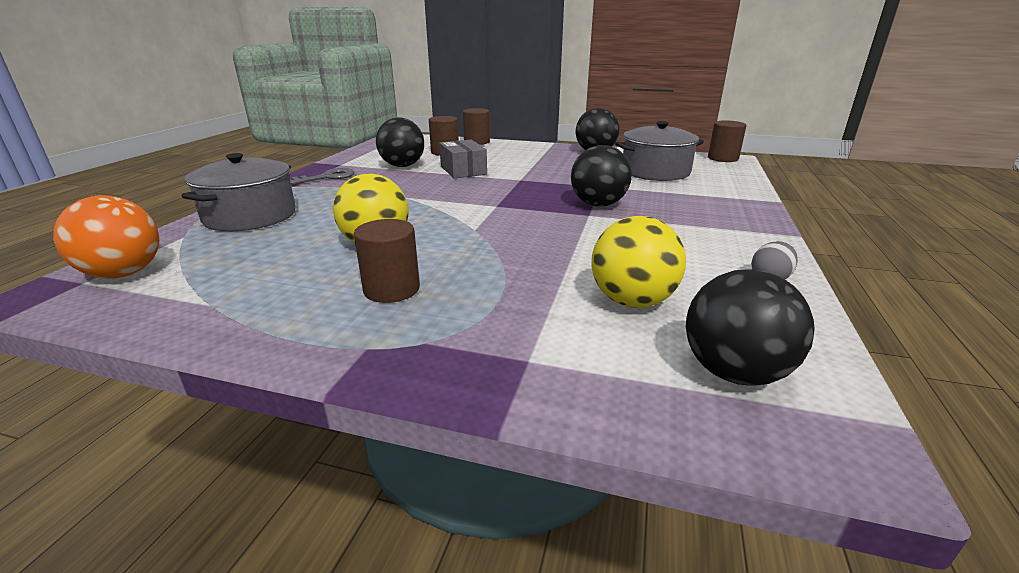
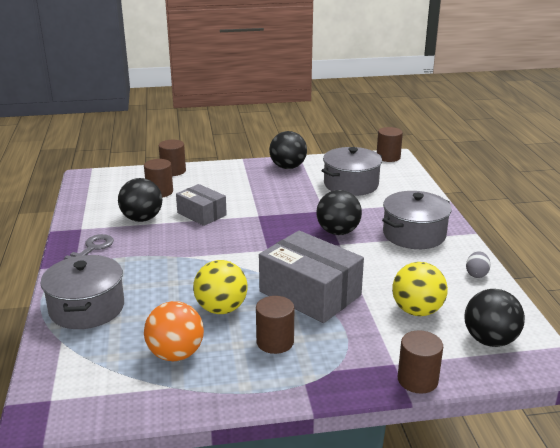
camera: 25 degrees left, 0 degrees up
orange ball [53,195,159,279] -> orange ball moved to [144,301,204,361]
none -> grey box [259,230,364,323]
none -> grey pot [382,191,451,249]
none -> brown cylinder [398,330,443,394]

